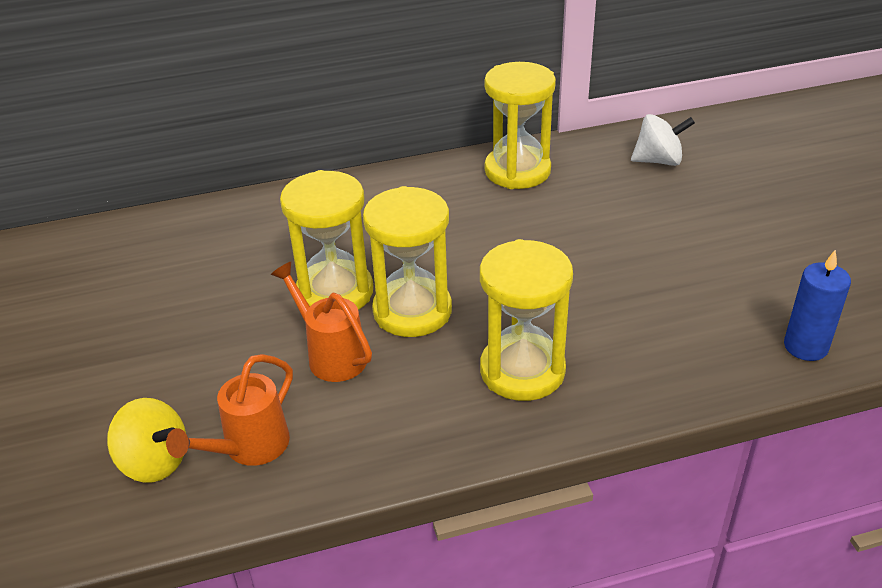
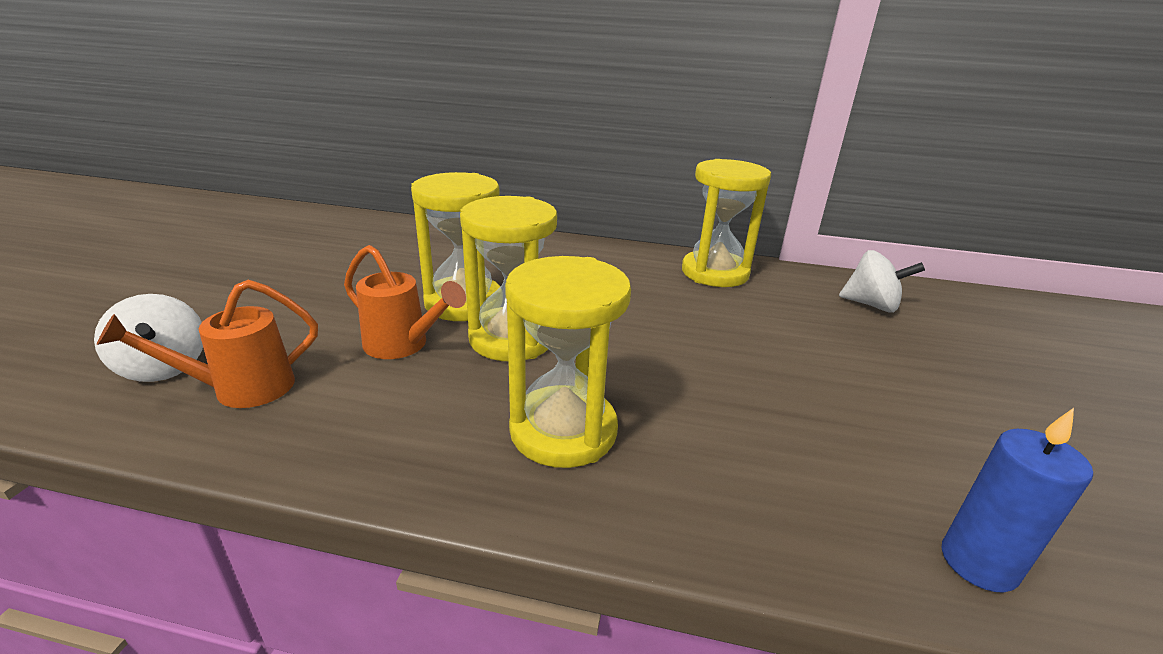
camera: 25 degrees right, 10 degrees down
yellow spinning top [107,398,186,482] -> white spinning top [94,294,203,382]
orange watering can [271,262,372,382] -> orange watering can turned 135 degrees clockwise [344,245,466,359]

